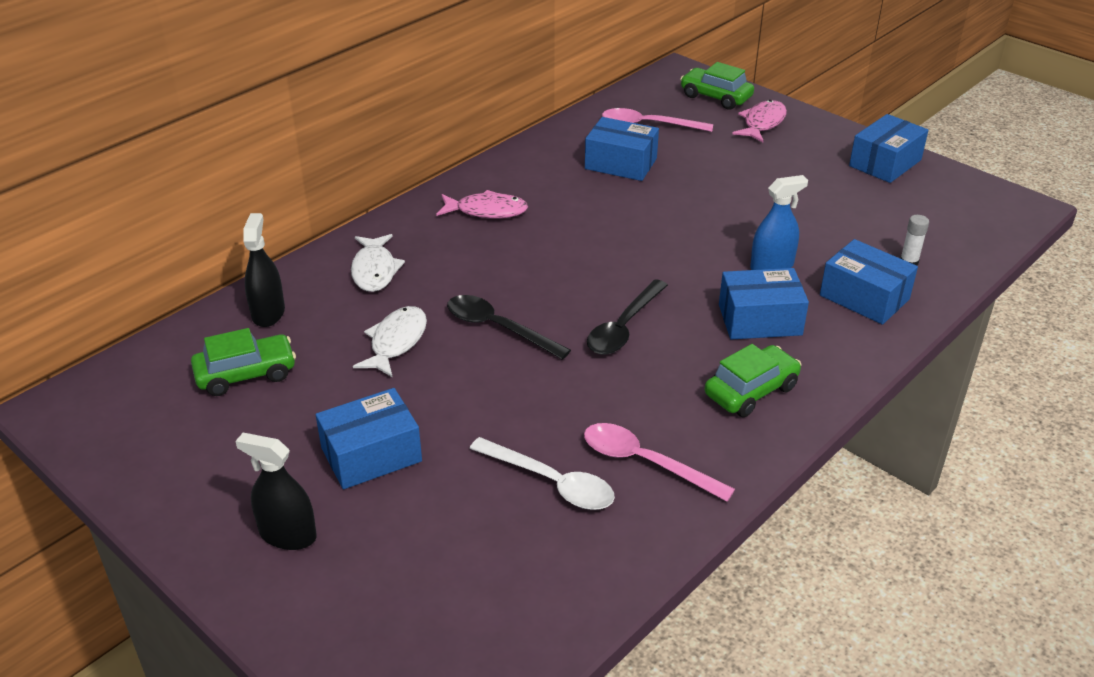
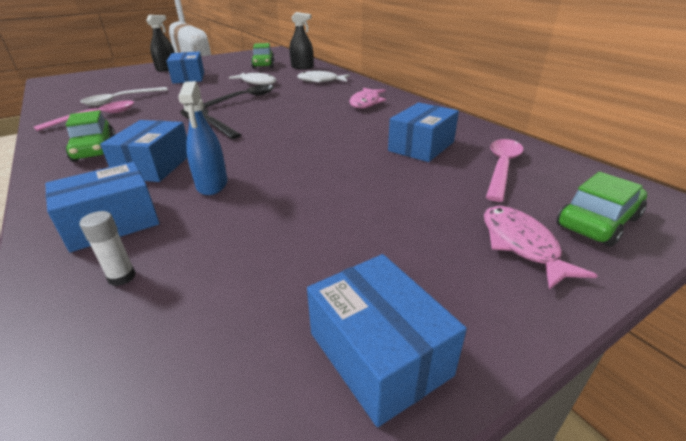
camera: 105 degrees right, 5 degrees down
pink fish [732,100,787,142] -> pink fish turned 150 degrees counterclockwise [484,206,598,290]

